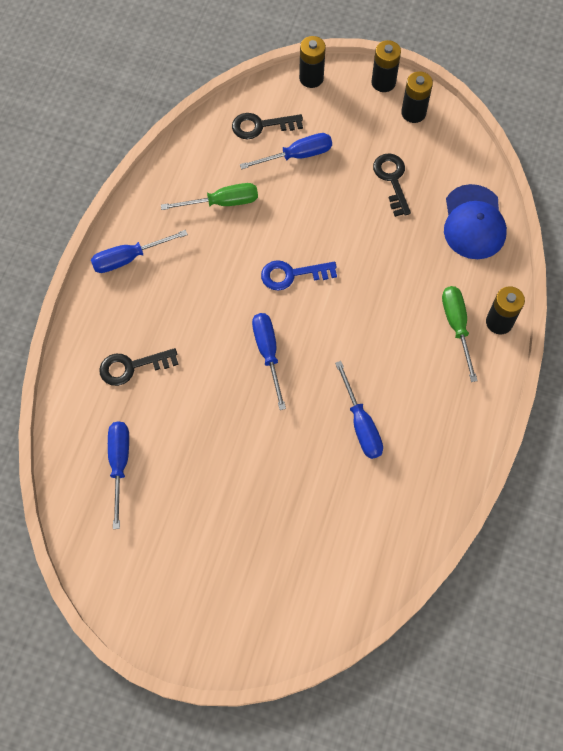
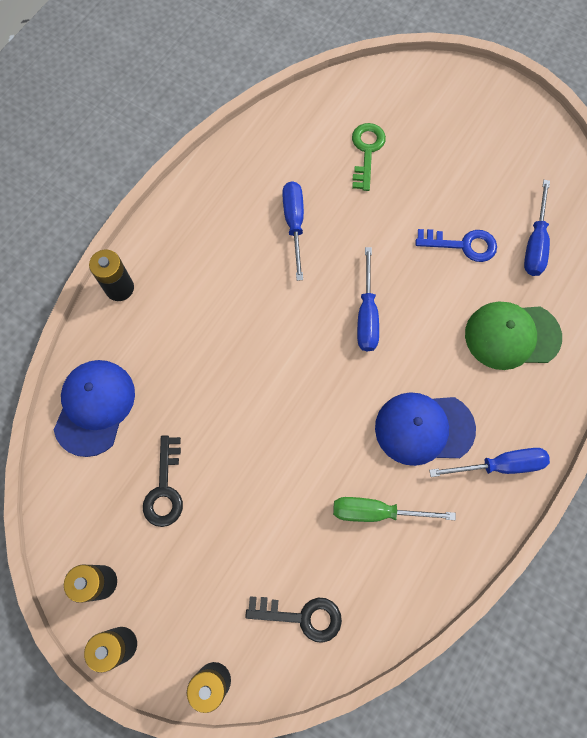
camera: 165 degrees left, 5 degrees up
black key [99,348,179,386] -> green cap [465,302,562,370]
blue screwdriver [240,133,332,169] -> none
blue key [261,260,337,290] -> blue key moved to [416,229,497,262]
green screwdriver [442,286,478,382] -> none
none -> green key [352,123,386,191]
none -> blue cap [375,392,476,466]

